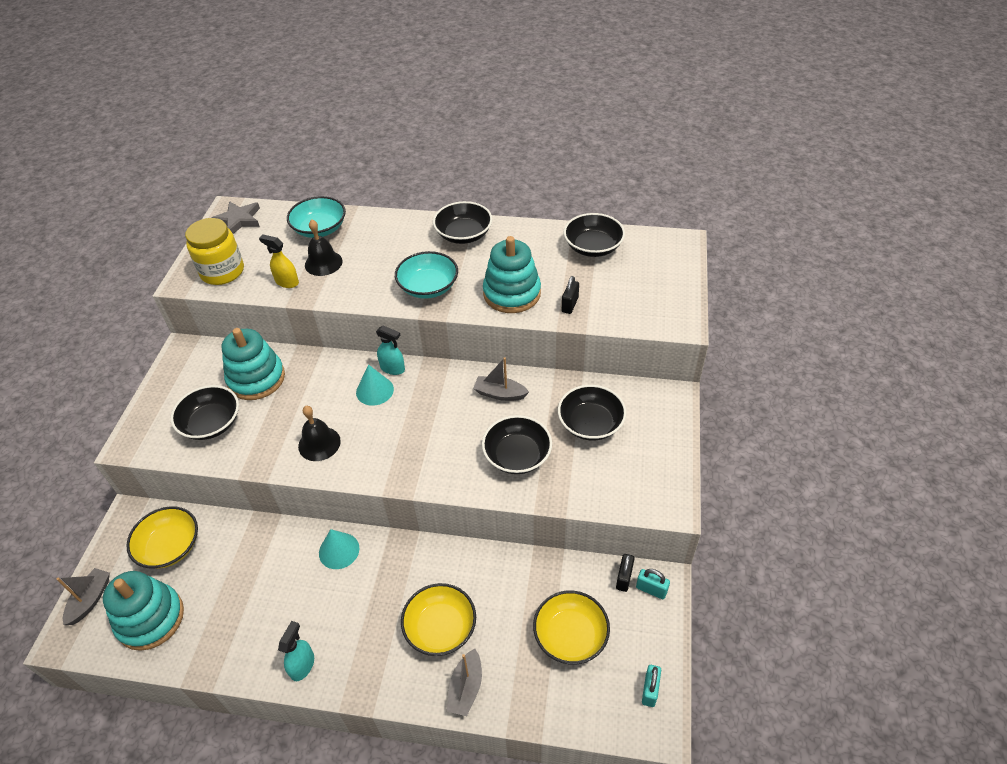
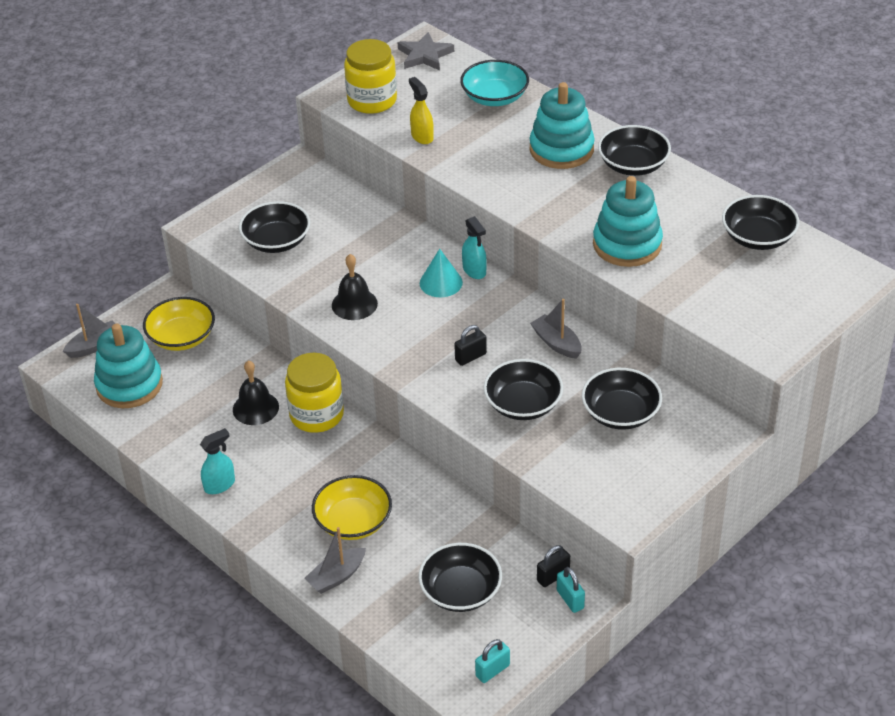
camera: 35 degrees right, 5 degrees down
turquoise stacking toy [222,328,285,400] -> turquoise stacking toy moved to [529,82,595,169]
black bell [305,220,343,276] -> black bell moved to [233,360,279,425]
turquoise cone [319,529,359,569] -> yellow jar [285,353,344,433]
turquoise bowl [395,251,458,299] -> none
yellow bowl [533,591,610,665] -> black bowl [418,543,502,612]
black padlock [562,276,579,314] -> black padlock moved to [454,325,487,366]

